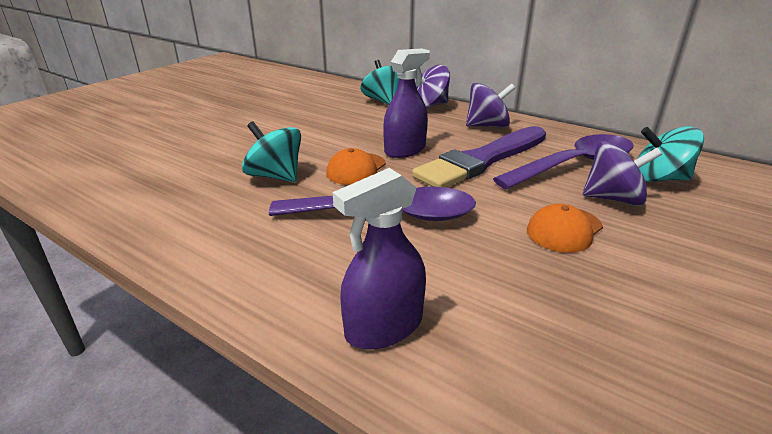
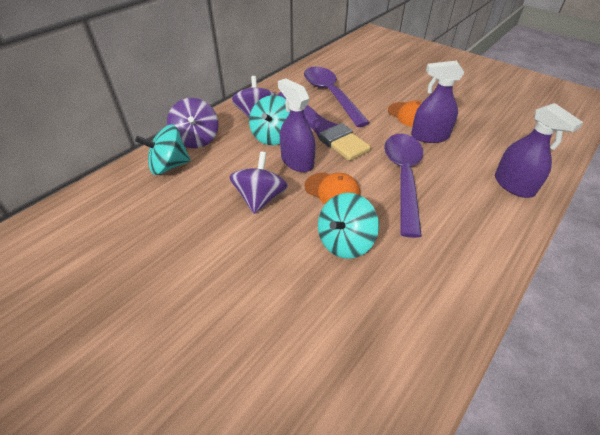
camera: 85 degrees left, 15 degrees up
purple spinning top [583,141,662,206] -> purple spinning top moved to [229,151,288,214]
turquoise spinning top [637,126,704,182] -> turquoise spinning top moved to [249,95,290,145]
none -> purple spray bottle [411,61,465,143]

